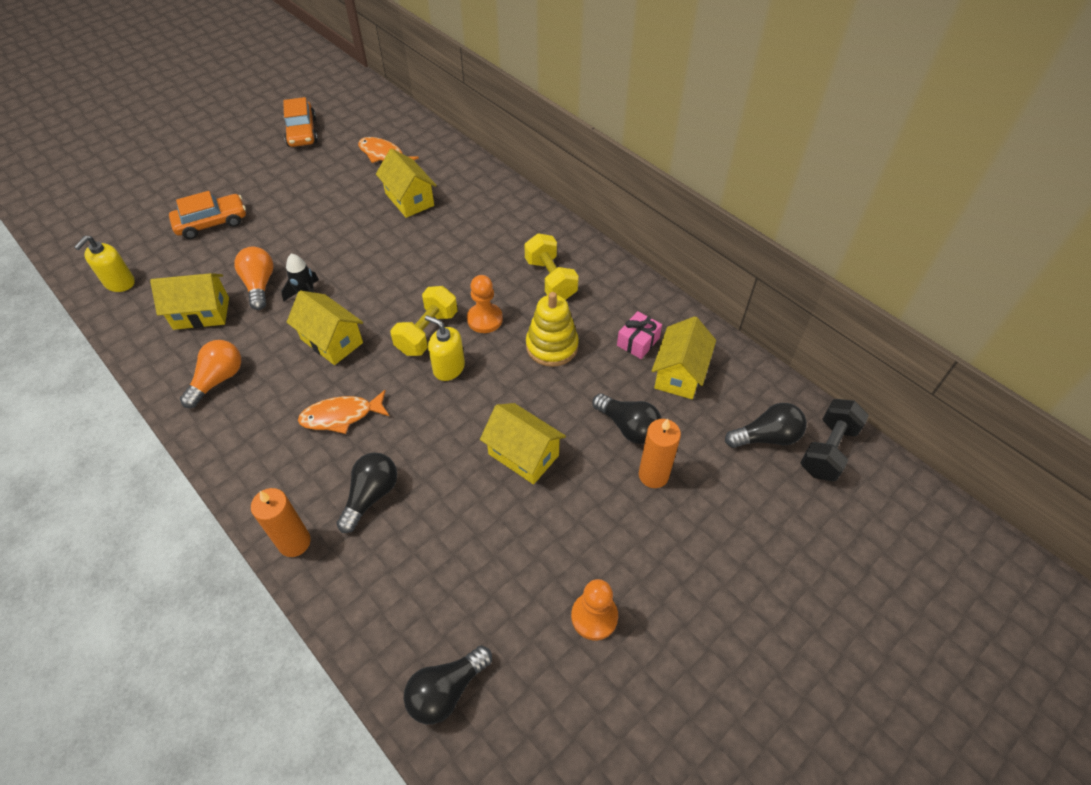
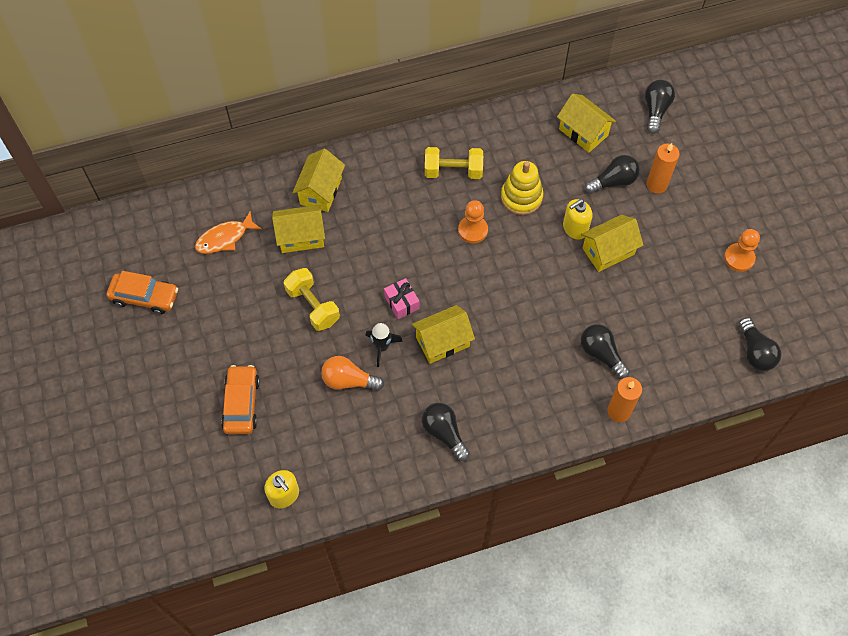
camera: 65 degrees left, 10 degrees up
yellow house [150,273,229,330] -> yellow house moved to [292,149,345,212]
orange light bulb [180,340,241,408] -> black light bulb [422,403,470,461]
orange fish [298,390,389,434] -> none
yellow dumbbell [390,286,458,356] -> yellow dumbbell moved to [284,268,340,331]
yellow soap dispenser [425,315,465,381] -> yellow soap dispenser moved to [563,199,592,240]
pink gift [617,311,662,359] -> pink gift moved to [384,278,420,319]
black dumbbell [800,399,869,481] -> none

